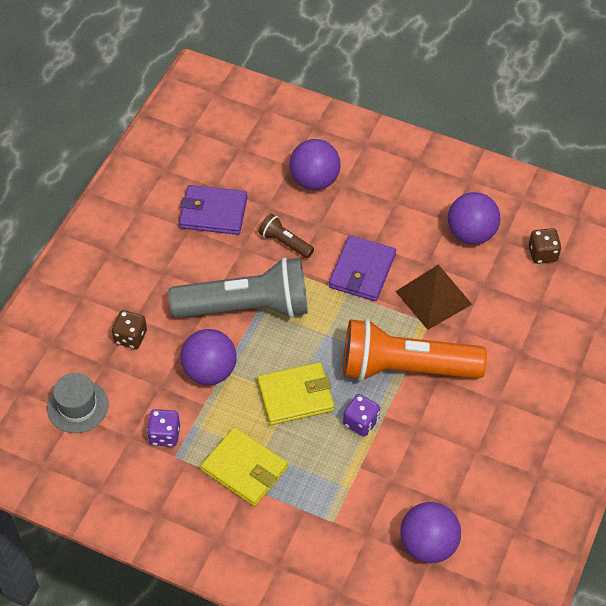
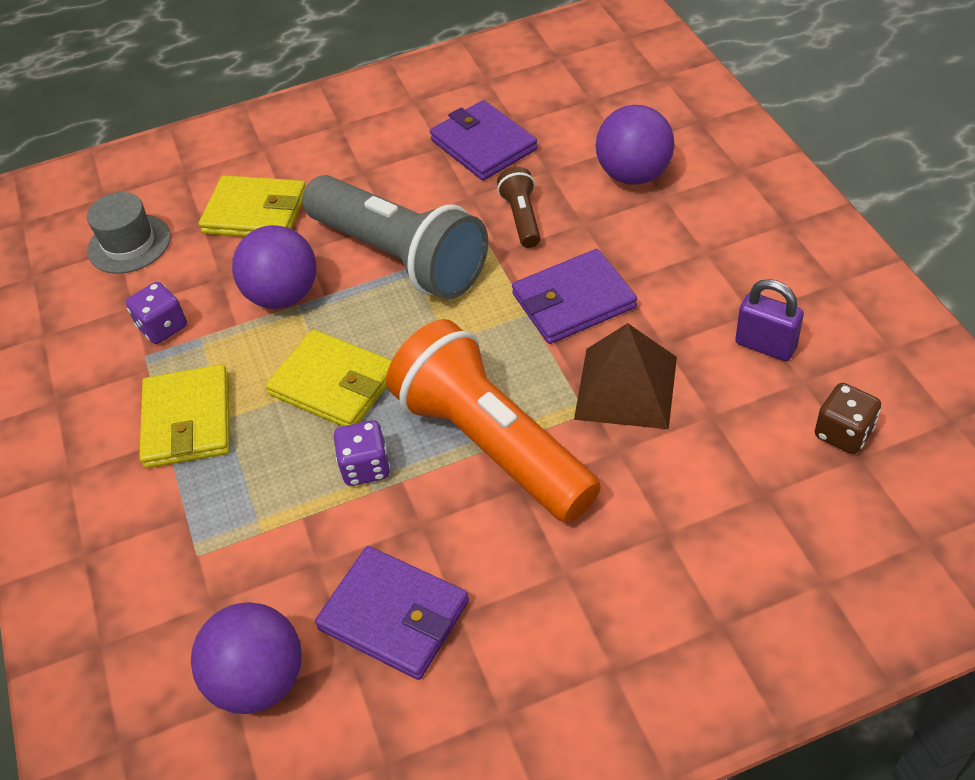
camera: 50 degrees right, 5 degrees down
brown dice [112,310,147,349] -> yellow wallet [198,175,306,237]
purple ball [448,192,500,245] -> purple padlock [735,279,804,361]
none -> purple wallet [315,546,469,680]

